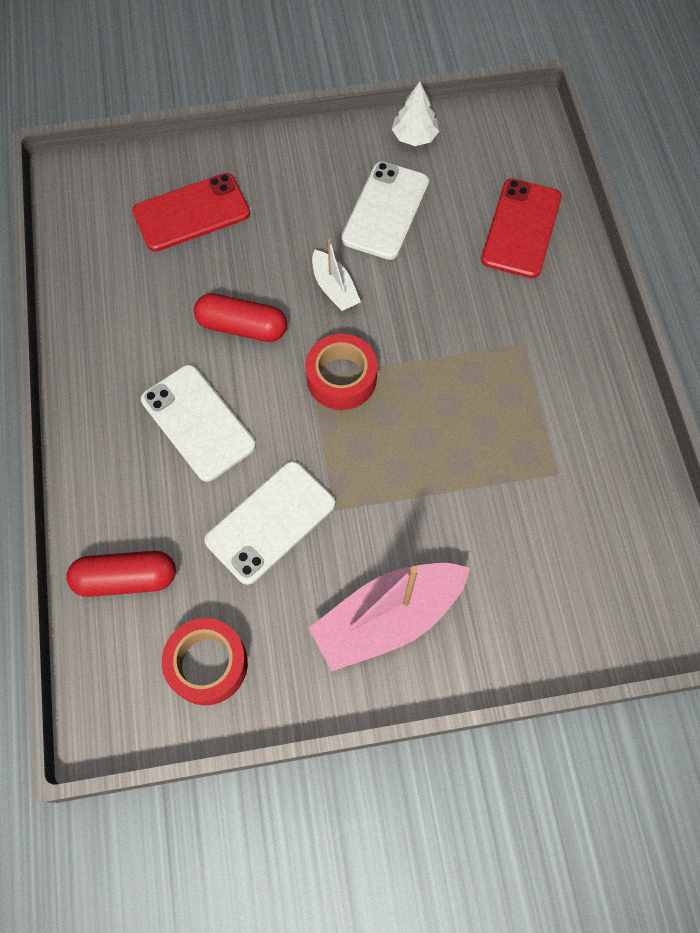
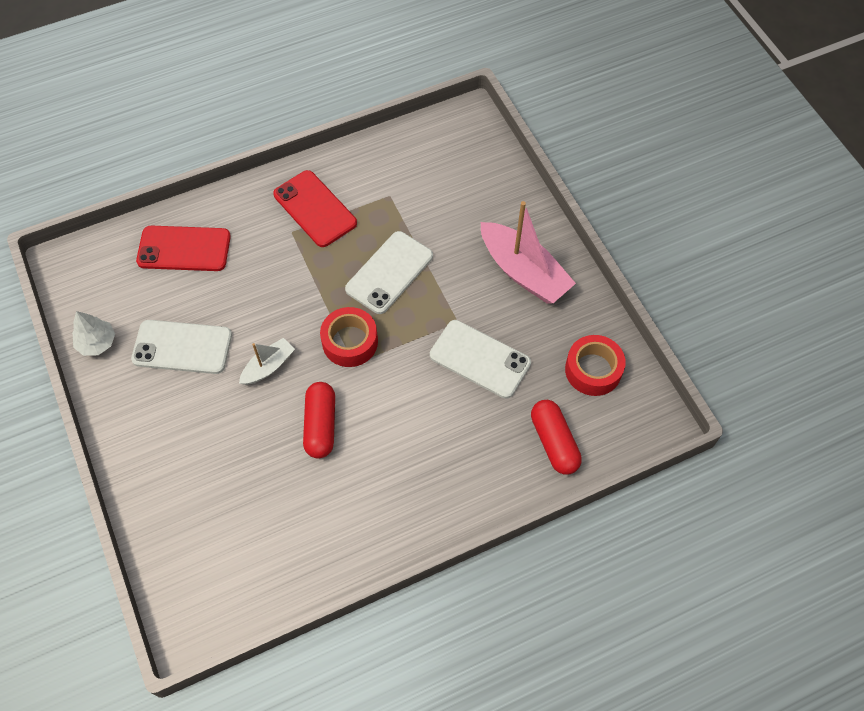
camera: 105 degrees left, 5 degrees down
red phone [133,173,250,252] -> red phone moved to [273,170,357,247]
white phone [141,364,256,482] -> white phone moved to [345,231,433,314]

